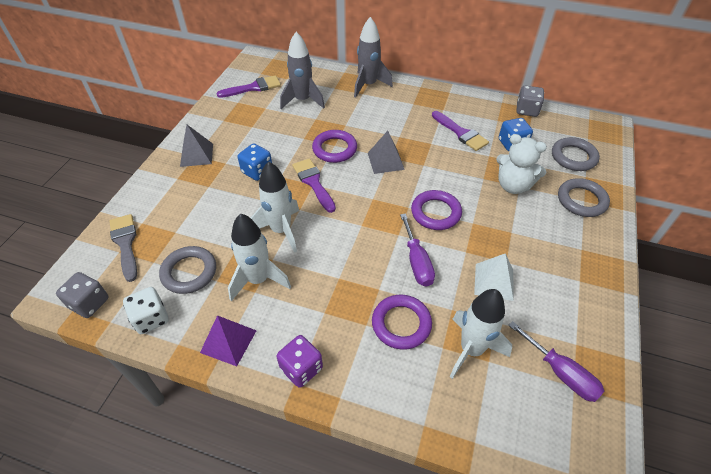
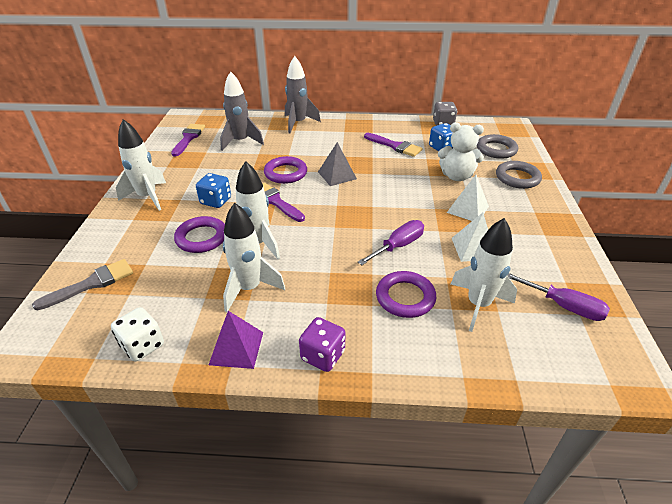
camera: 15 degrees left, 10 degrees down
grey dice [56,272,109,318] -> none
grey brush [109,214,137,282] -> grey brush turned 90 degrees clockwise [32,259,133,310]
grey ring [159,246,216,294] -> none
grey pyramid [180,125,213,167] -> white rocket [116,119,166,211]
purple brush [217,75,281,98] -> purple brush turned 45 degrees counterclockwise [171,124,205,157]
purple screwdriver [400,213,435,286] -> purple screwdriver turned 105 degrees counterclockwise [358,220,424,265]
purple ring [411,190,462,230] -> purple ring moved to [174,216,225,253]
none -> white pyramid [447,175,489,221]

